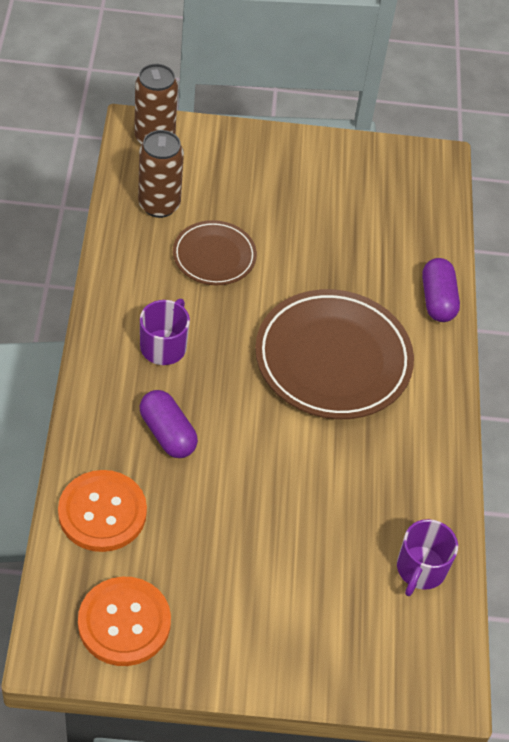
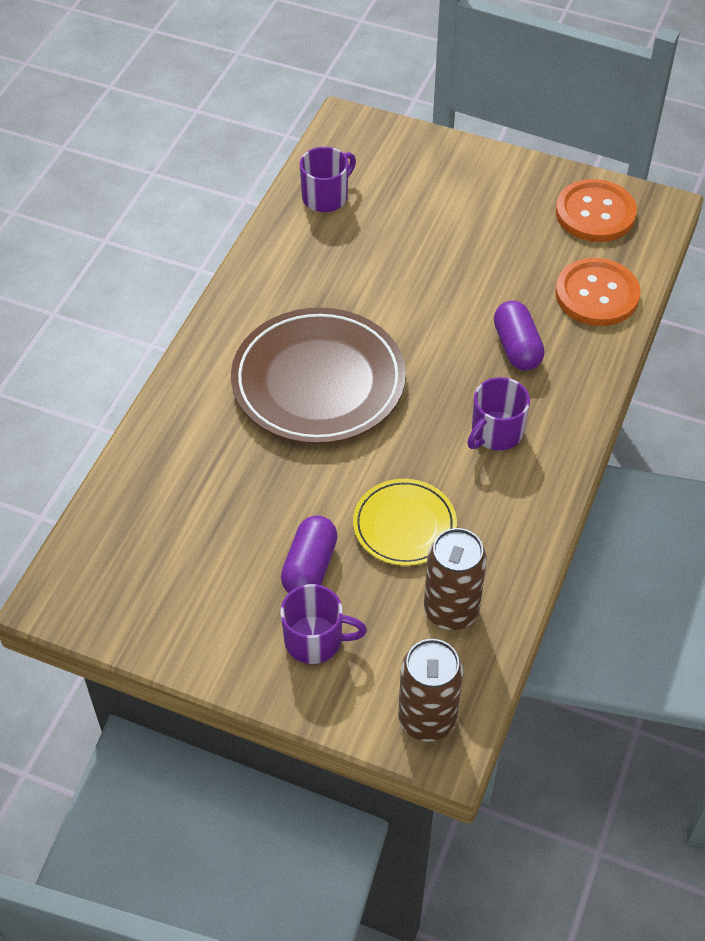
camera: 155 degrees left, 0 degrees up
brown plate [173,220,257,285] -> yellow plate [353,479,457,566]
purple capsule [422,258,460,322] -> purple capsule moved to [281,515,338,593]
none -> purple mug [280,584,367,664]

